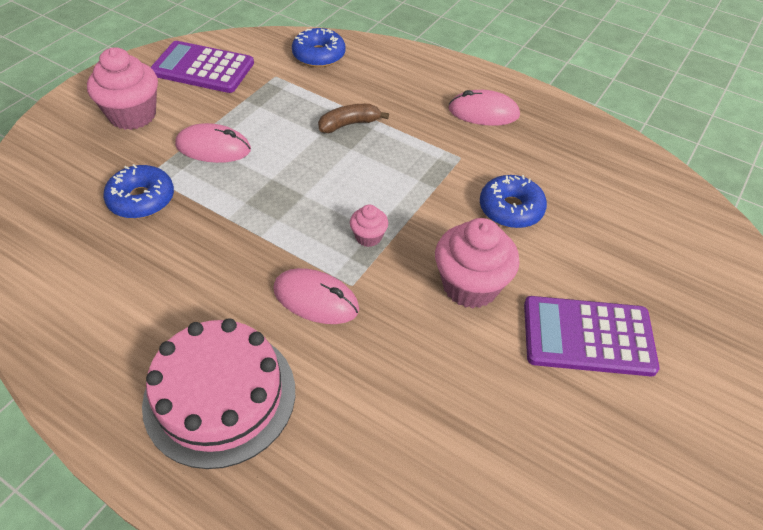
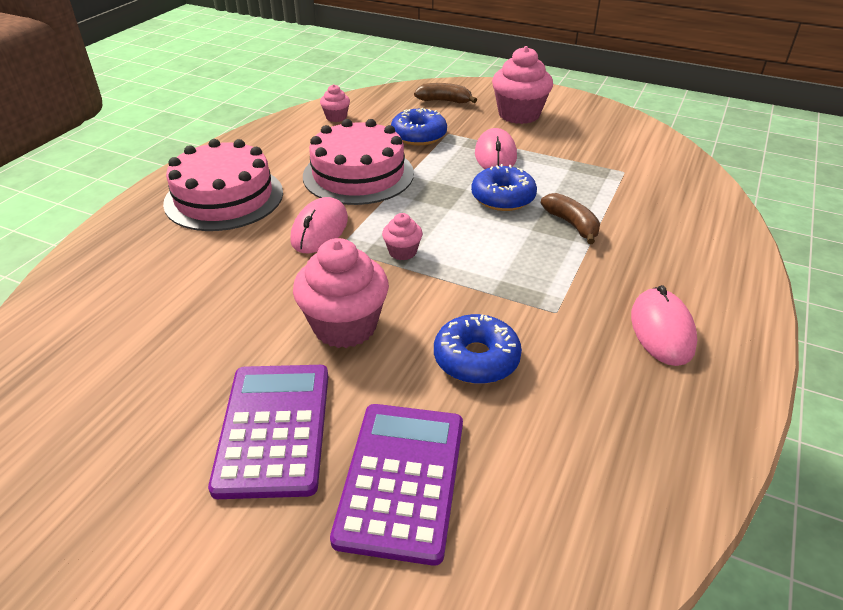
camera: 85 degrees right, 10 degrees down
purple calculator [151,41,254,93] -> purple calculator moved to [330,404,463,566]
blue donut [292,28,346,67] -> blue donut moved to [471,164,537,211]
none -> pink cake [303,119,414,205]
none -> pink cupcake [320,84,350,122]
none -> brown banana [414,83,477,103]

